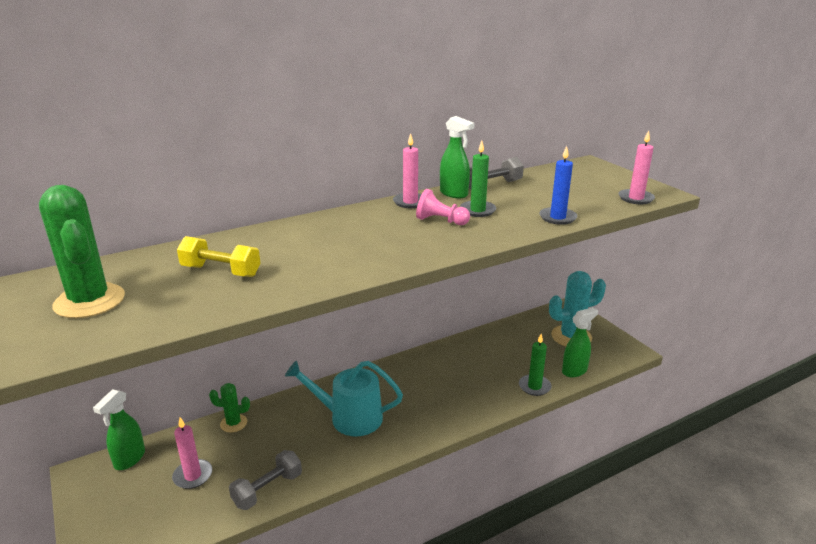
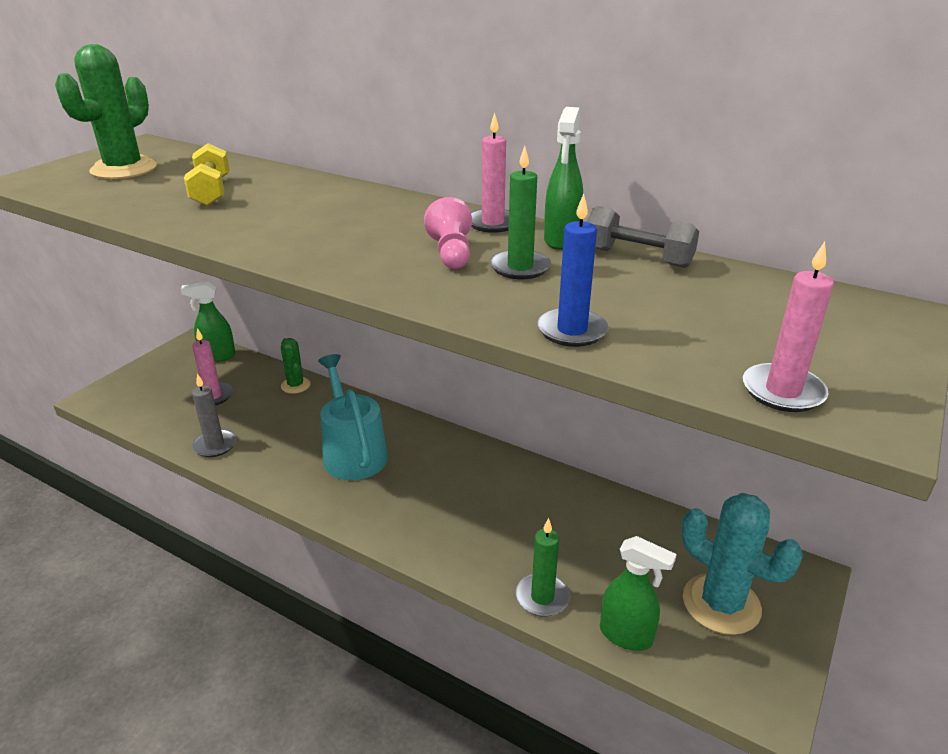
camera: 60 degrees right, 5 degrees up
grey dumbbell [229,450,302,510] -> grey candle [192,374,237,457]

